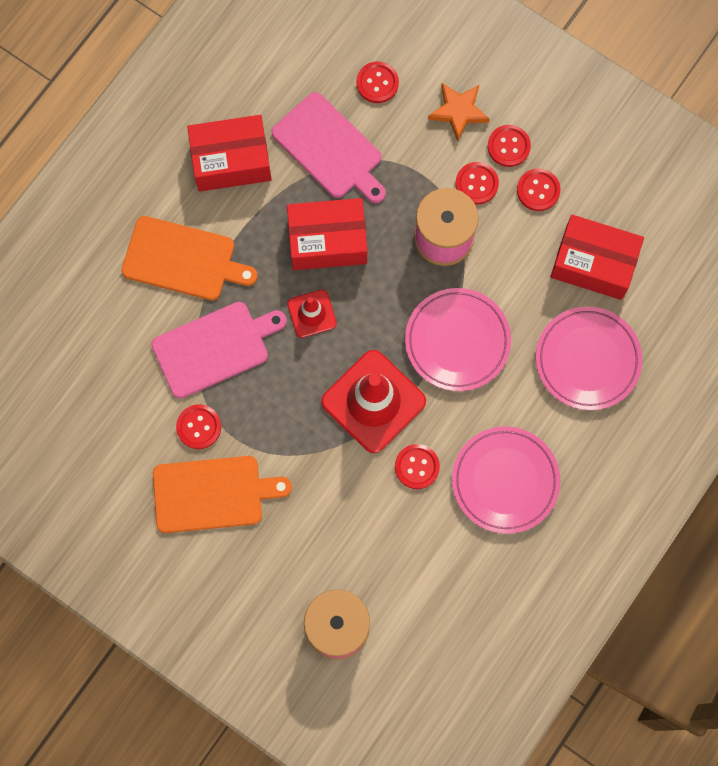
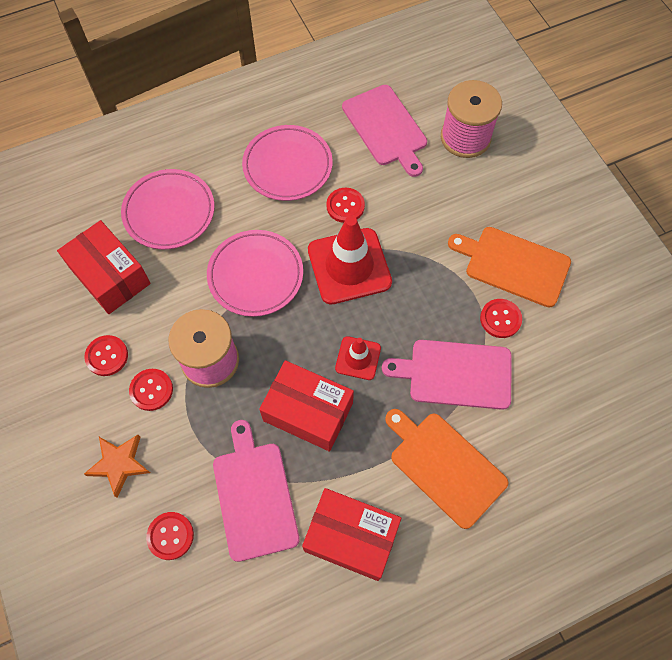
camera: 150 degrees left, 10 degrees down
red button [488,125,531,167] -> none
none -> pink cutting board [342,85,427,177]

